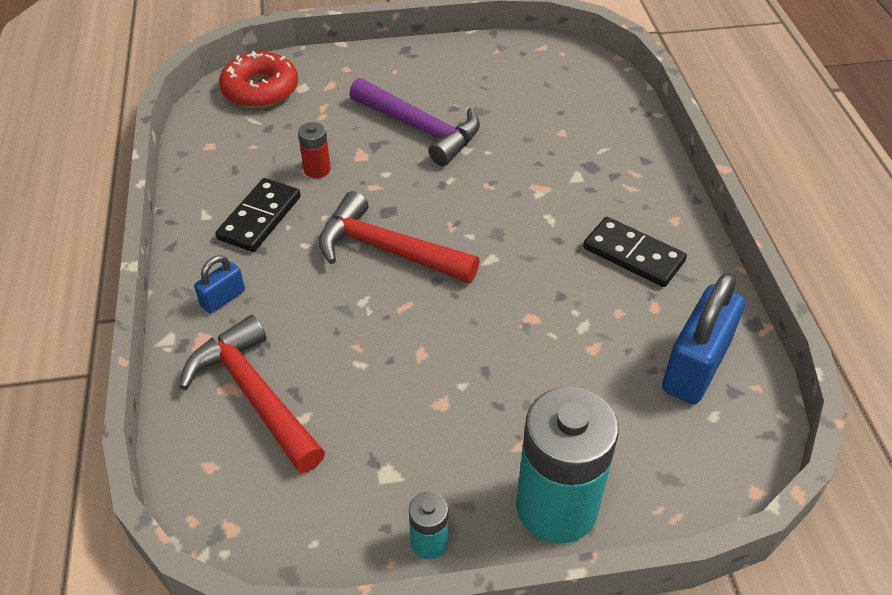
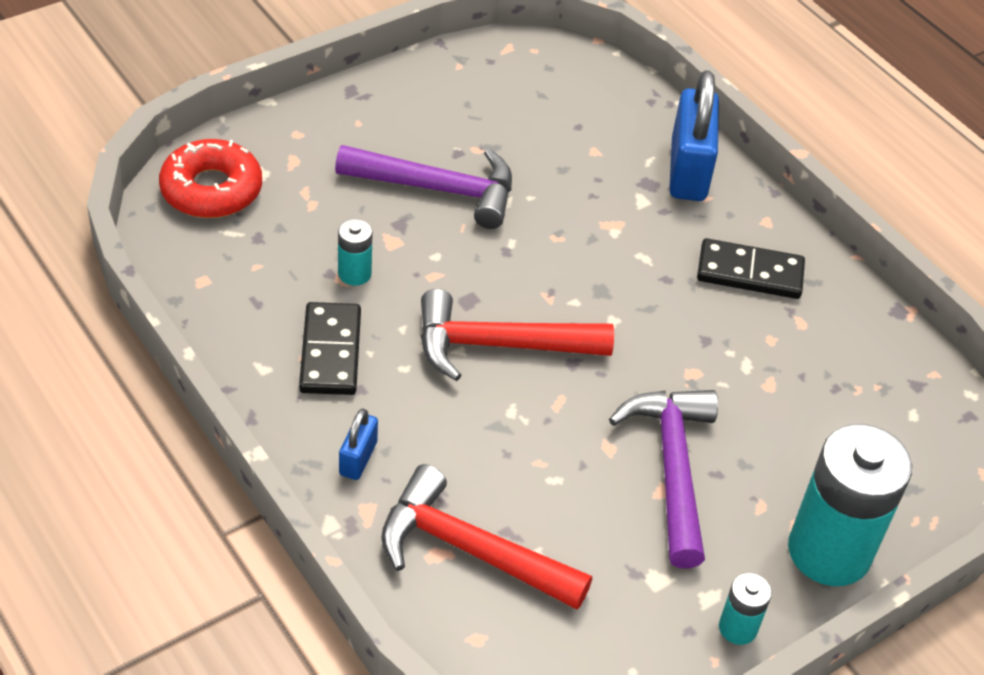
camera: 30 degrees left, 0 degrees up
red battery [298,122,331,178] -> turquoise battery [338,219,373,286]
blue padlock [662,273,745,404] -> blue padlock moved to [669,70,719,201]
none -> purple hammer [609,390,718,569]

